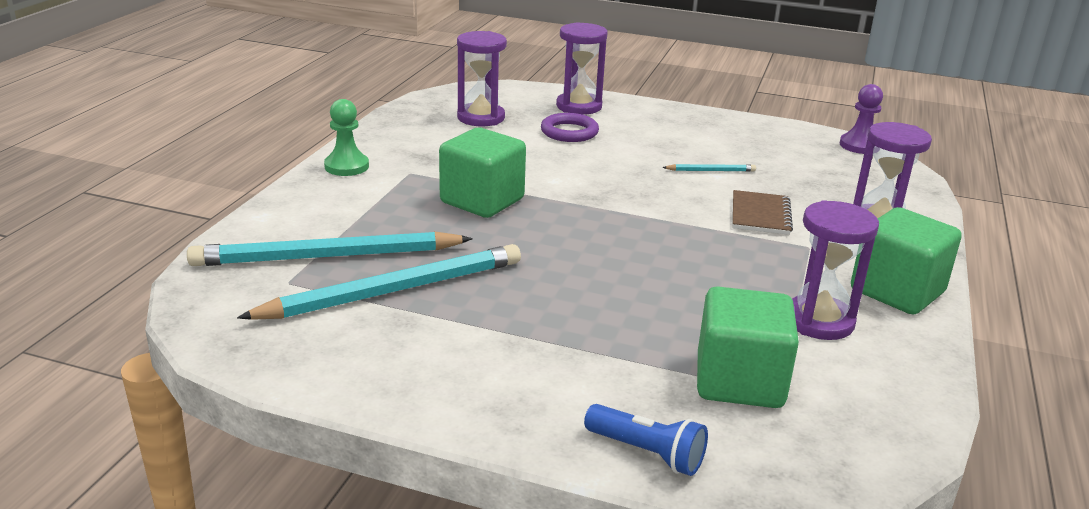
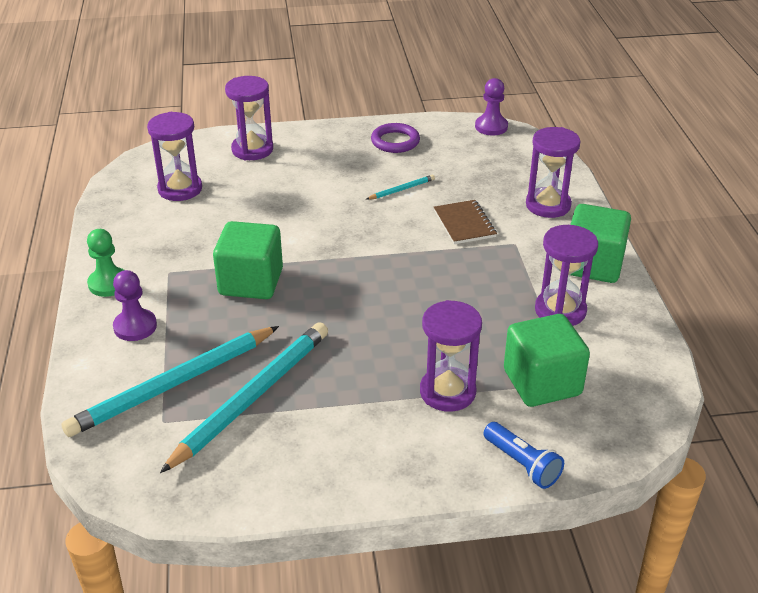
camera: 25 degrees left, 10 degrees up
purple ring [541,113,599,142] -> purple ring moved to [371,123,420,153]
blue flashlight [584,404,708,476] -> blue flashlight turned 45 degrees clockwise [483,422,564,489]
none -> purple pawn [113,270,157,341]
none -> purple hourglass [420,300,482,412]

